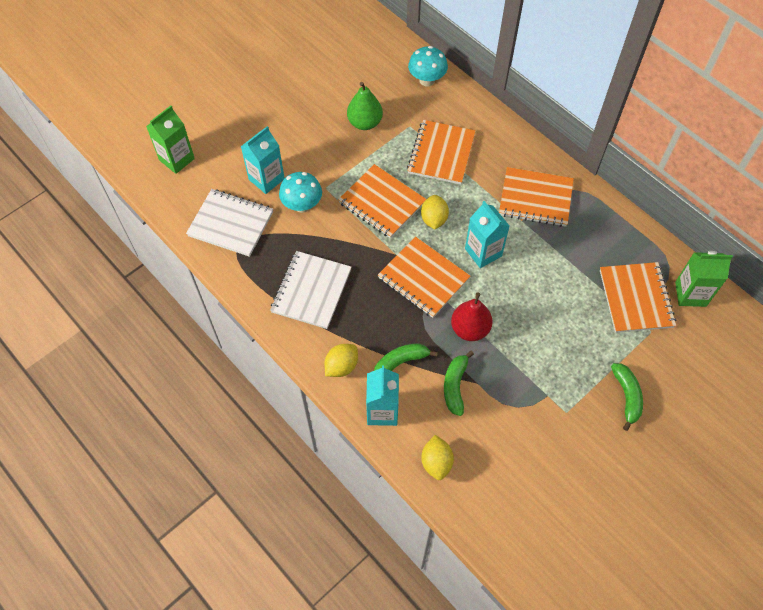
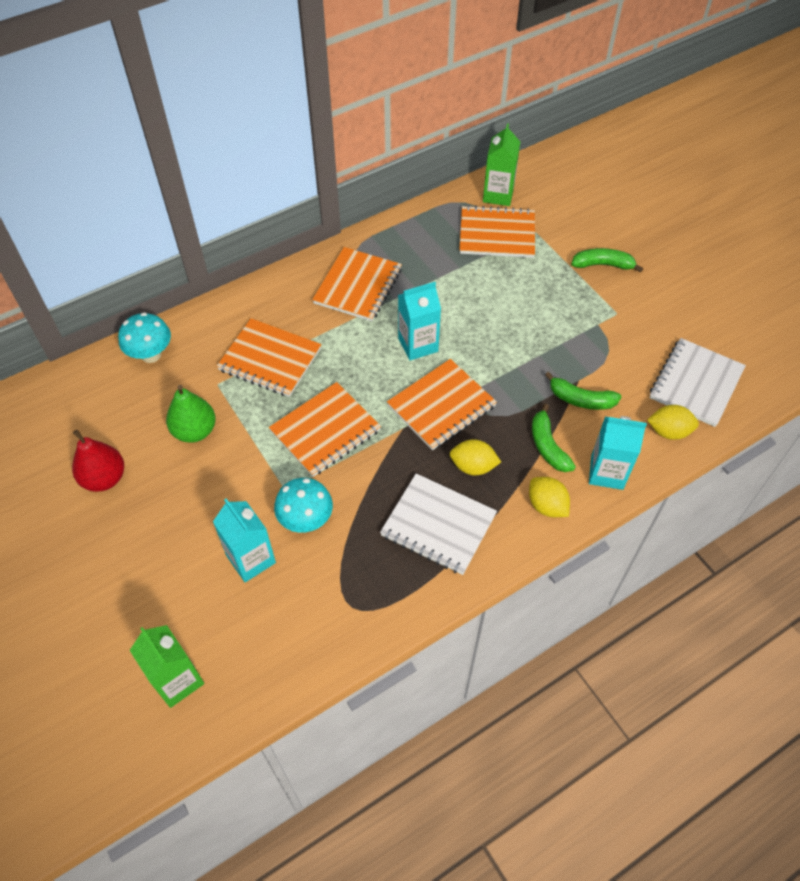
camera: 80 degrees left, 5 degrees down
white notebook [186,189,273,257] -> white notebook moved to [649,338,746,427]
yellow lemon [421,195,449,229] -> yellow lemon moved to [450,439,501,475]
red pear [451,293,493,341] -> red pear moved to [72,430,124,492]

